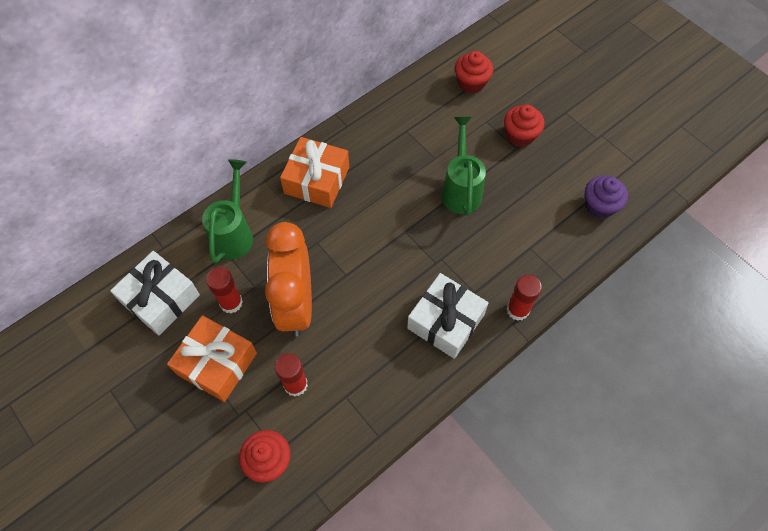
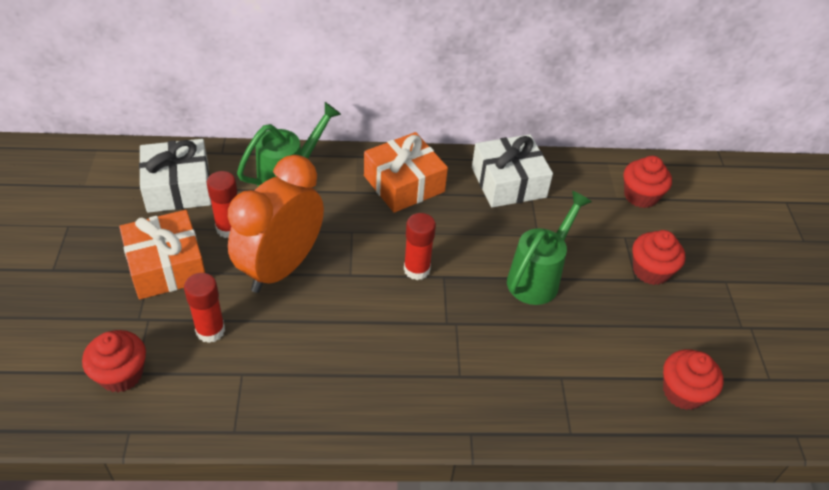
camera: 35 degrees right, 15 degrees down
white gift [407,273,489,359] -> white gift moved to [472,134,553,207]
red glue stick [507,275,542,321] -> red glue stick moved to [404,213,436,280]
purple cupcake [585,175,628,219] -> red cupcake [663,349,724,410]

